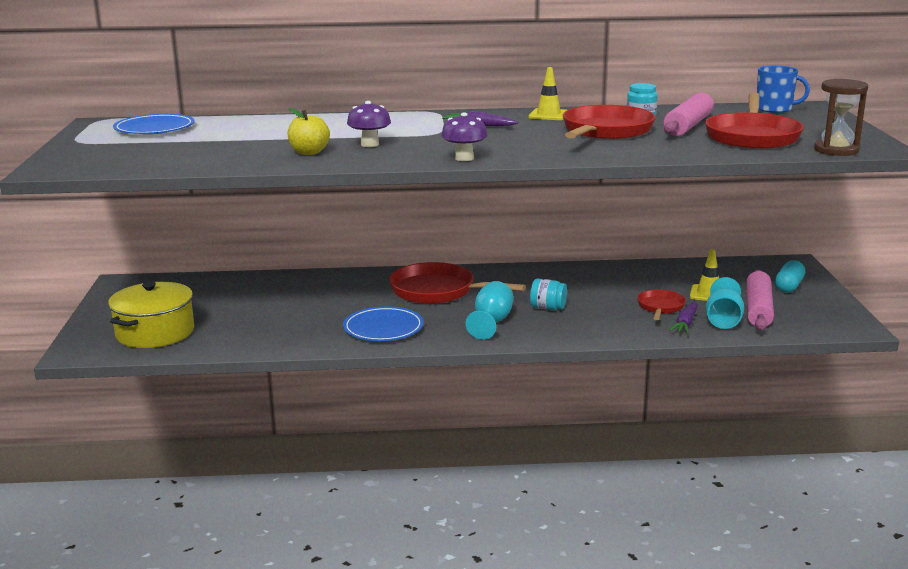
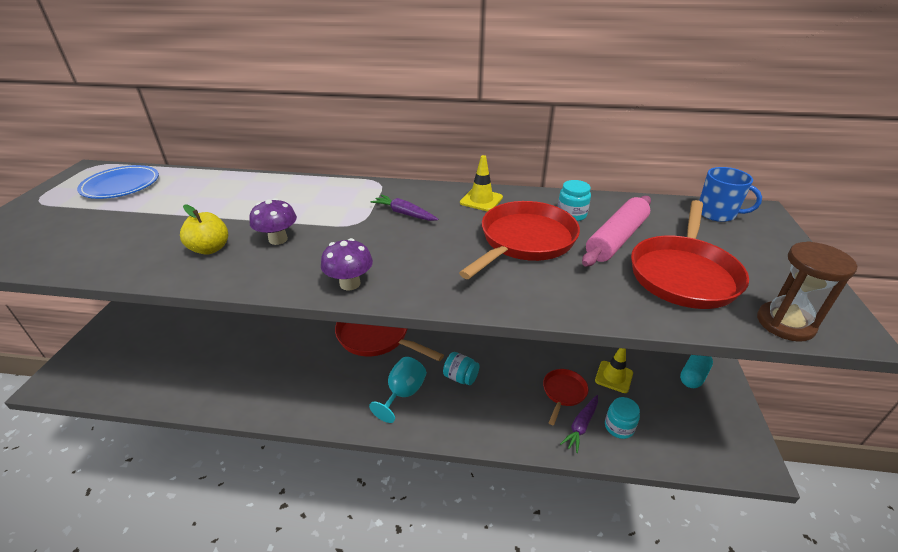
camera: 10 degrees right, 15 degrees up
yellow pot [108,282,194,348] -> none
blue plate [343,306,424,341] -> none
turquoise goblet [706,277,744,329] -> turquoise jar [605,397,640,439]
pink rolling pin [746,270,774,330] -> none

